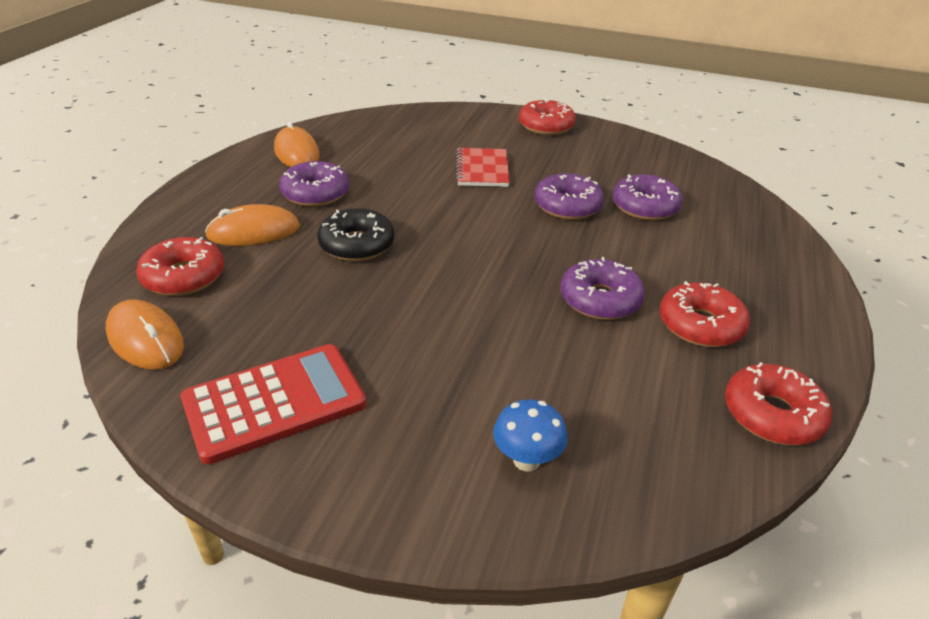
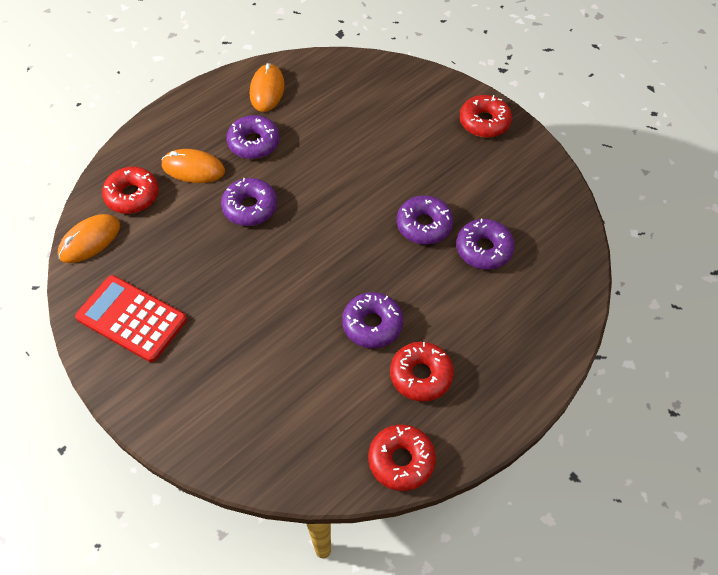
camera: 30 degrees right, 20 degrees up
orange mouse [106,299,184,370] -> orange mouse turned 60 degrees clockwise [58,214,120,263]
red calculator [181,344,366,464] -> red calculator turned 150 degrees counterclockwise [75,275,187,362]
black donut [317,208,394,261] -> purple donut [221,178,277,226]
red notebook [455,148,510,187] -> none
blue mushroom [493,399,567,471] -> none

